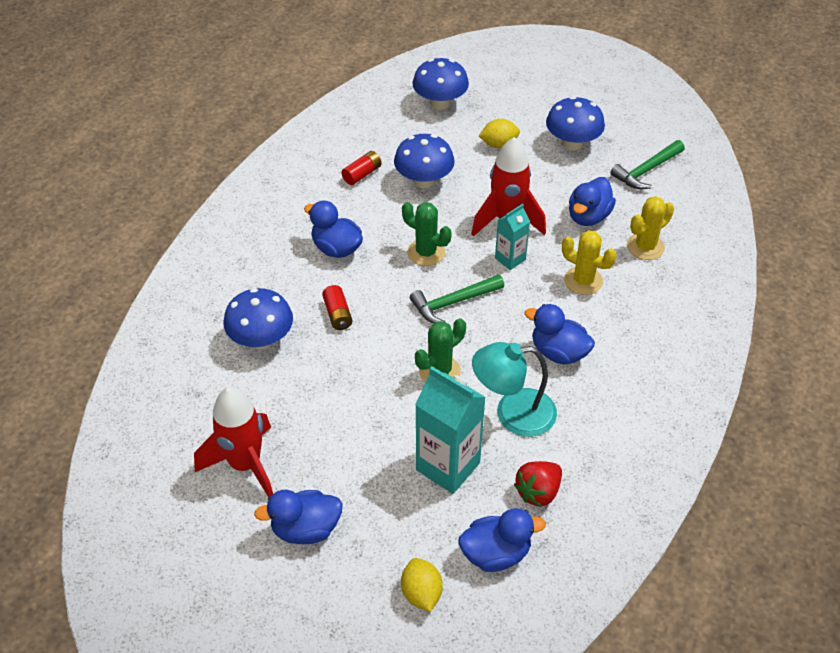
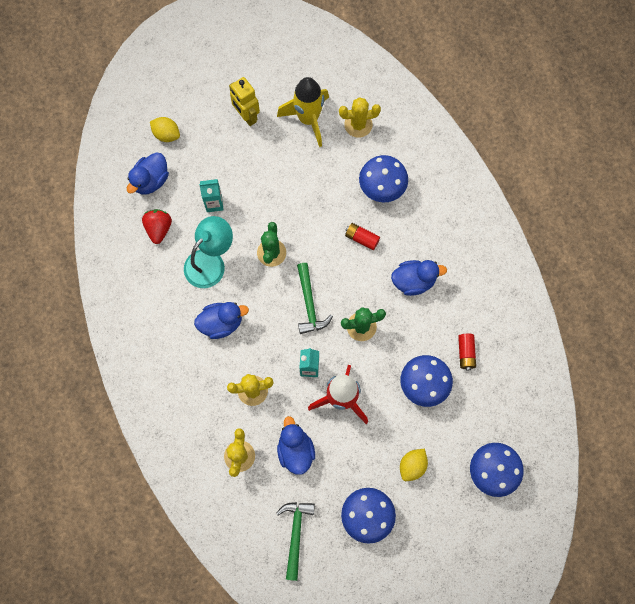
camera: 135 degrees right, 25 degrees up
red rocket [194,387,273,497] -> yellow rocket [277,77,329,147]
blue duck [254,490,343,544] -> yellow robot [229,77,260,126]
green hammer [410,274,504,324] -> green hammer turned 150 degrees clockwise [297,263,333,334]
turquoise carton [415,366,486,494] -> turquoise carton [199,179,224,212], size x0.56
none -> yellow cactus [339,97,381,138]

